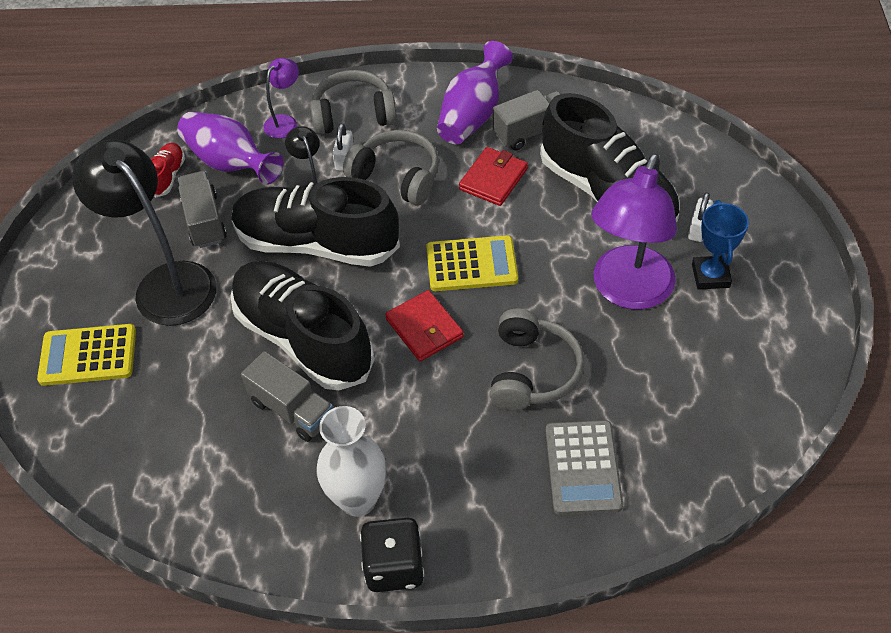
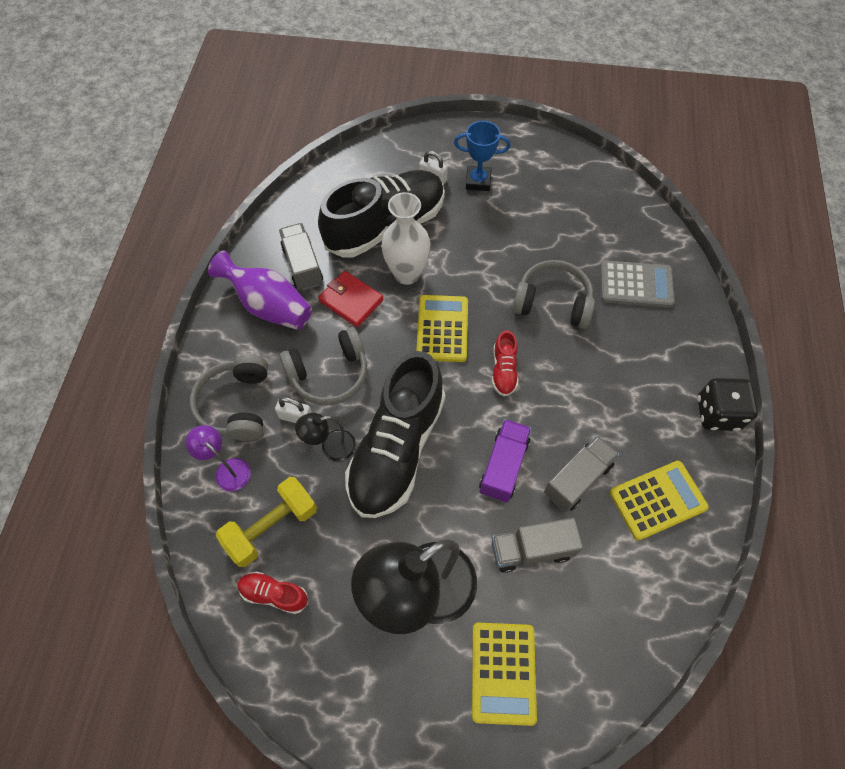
camera: 85 degrees left, 10 degrees up
purple vase [177,112,283,185] -> yellow dumbbell [216,477,317,567]
grey truck [178,171,227,248] -> grey truck moved to [492,518,583,573]
black shoe [230,261,374,390] -> purple truck [479,419,531,502]
white vase [317,406,387,517] -> white vase moved to [381,192,431,285]
grey headphones [343,130,439,206] -> grey headphones turned 150 degrees counterclockwise [280,327,367,405]
red wallet [385,290,464,361] -> red shoe [492,330,518,396]
purple lamp [591,154,677,309] -> none
none -> yellow calculator [610,461,709,541]

